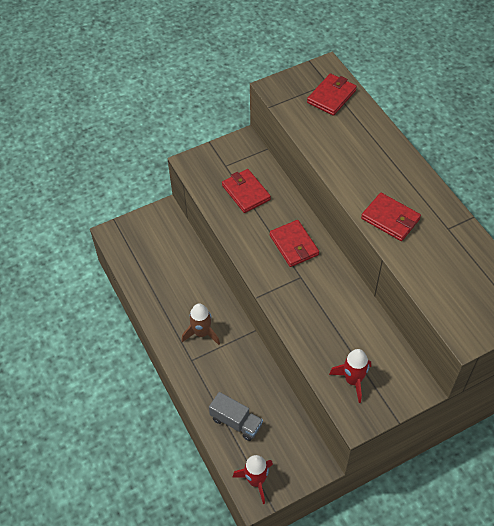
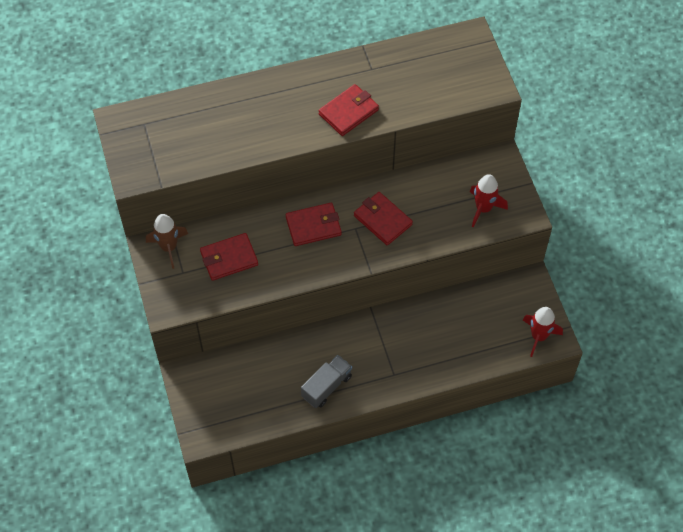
camera: 80 degrees left, 5 degrees up
brown rocket [182,304,220,345] -> brown rocket moved to [146,214,188,269]
grey truck [209,392,263,441] -> grey truck moved to [301,355,352,408]
red wallet [307,73,357,116] -> red wallet moved to [354,192,413,245]

